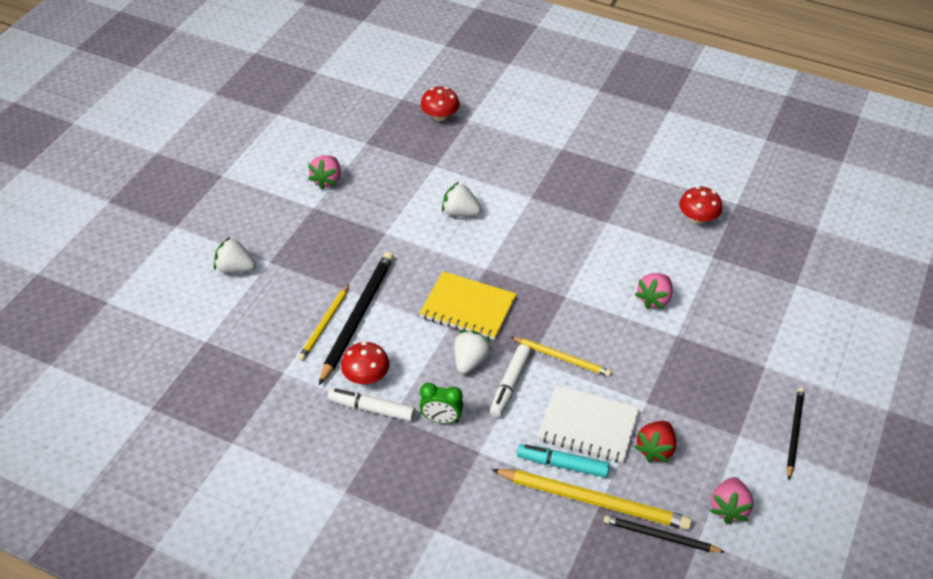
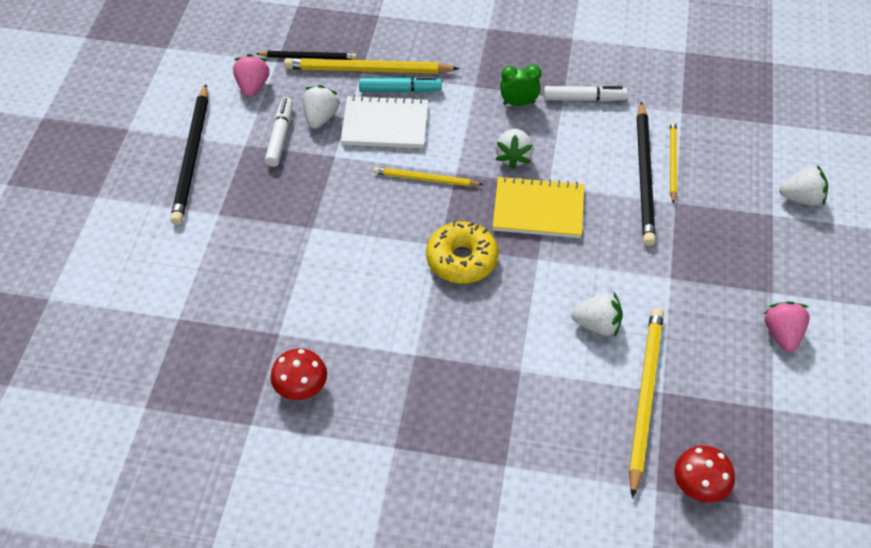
camera: 165 degrees right, 5 degrees up
red mushroom [341,342,390,384] -> none
white marker [490,344,531,417] -> white marker moved to [265,97,293,167]
red strawberry [634,421,677,462] -> white strawberry [303,85,340,129]
pink strawberry [635,273,673,309] -> none
black pencil [787,387,805,480] -> black pencil [170,84,208,225], size x1.71
none -> yellow donut [426,221,499,283]
none -> yellow pencil [629,308,664,498]

